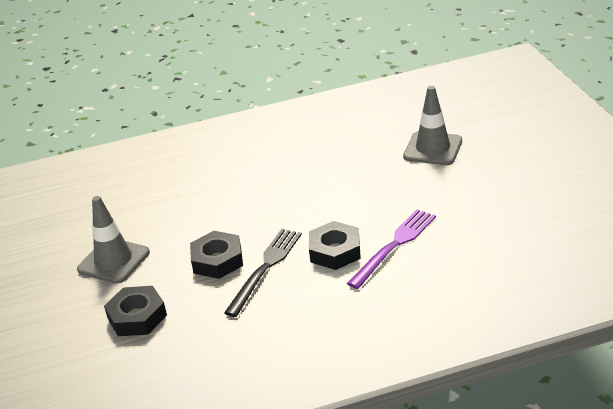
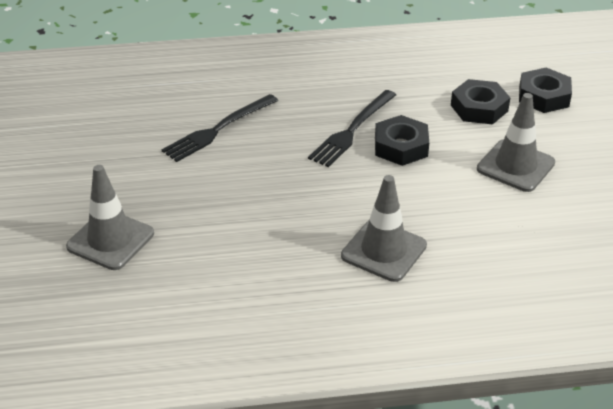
camera: 175 degrees left, 5 degrees up
black nut [309,221,361,270] -> black nut moved to [519,68,572,113]
purple fork [347,209,436,289] -> black fork [162,94,278,162]
none -> grey traffic cone [341,175,427,282]

